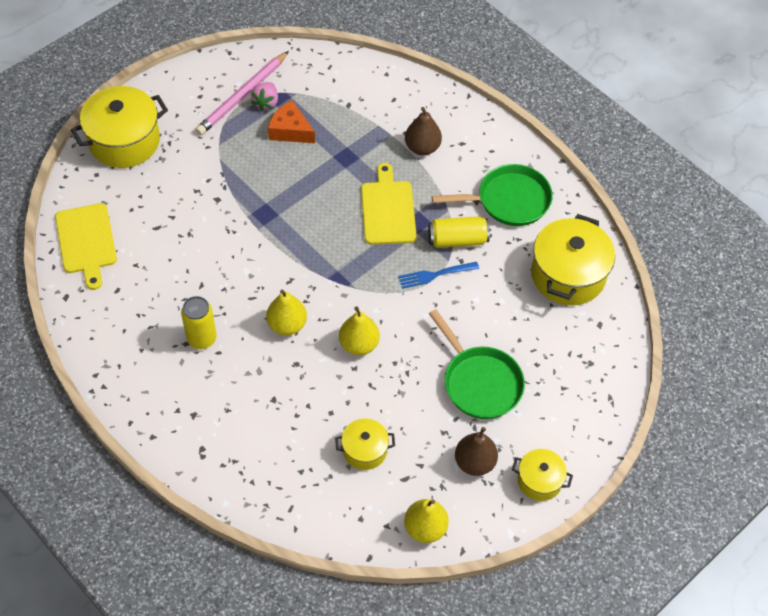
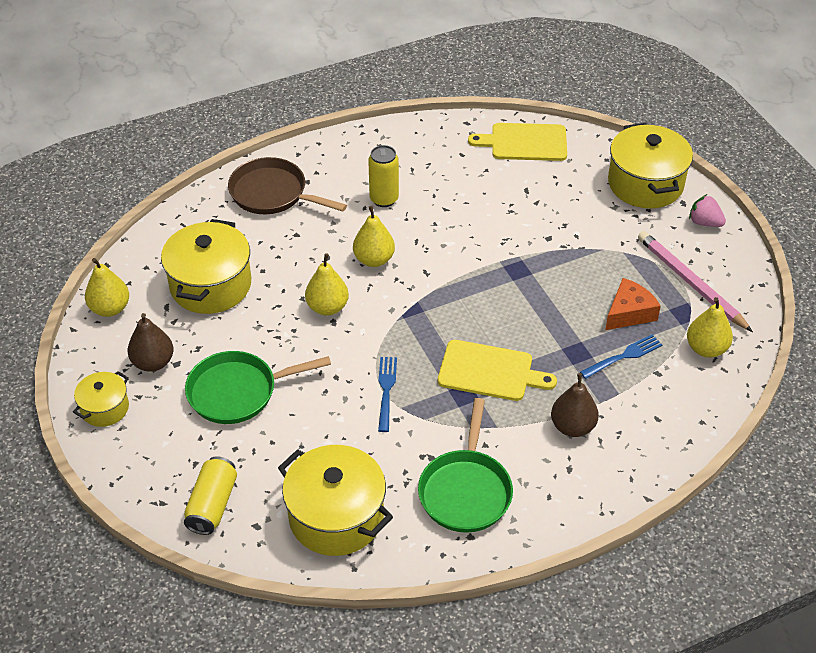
camera: 110 degrees right, 10 degrees down
pink strawberry [251,82,278,111] -> pink strawberry moved to [689,194,726,227]
yellow pot [335,418,395,470] -> yellow pot [161,219,251,314], size x1.84
yellow can [428,217,490,248] -> yellow can moved to [184,456,237,535]
none -> brown pan [228,157,347,214]
none -> blue fork [580,334,662,379]
none -> yellow pear [687,297,733,358]

